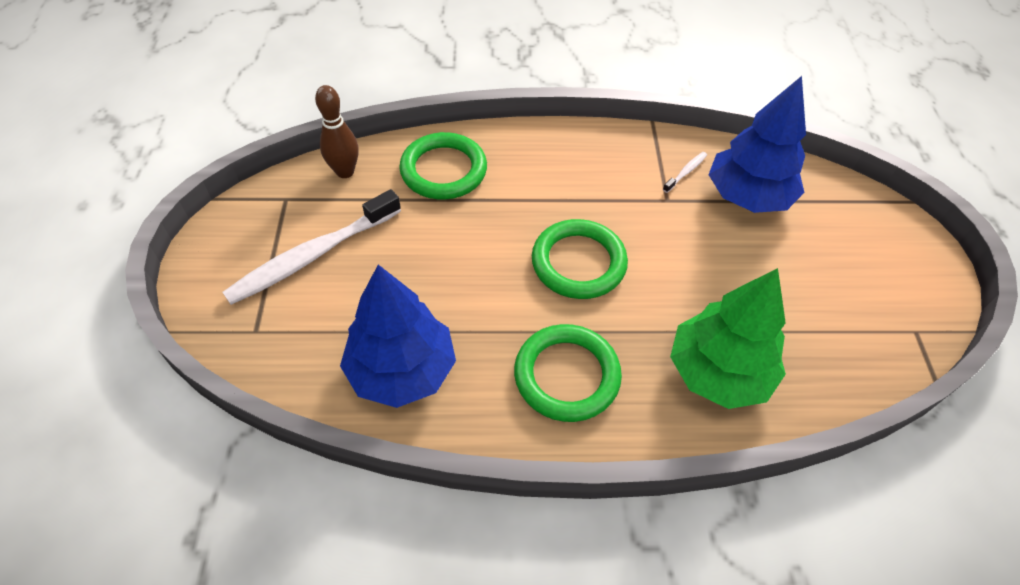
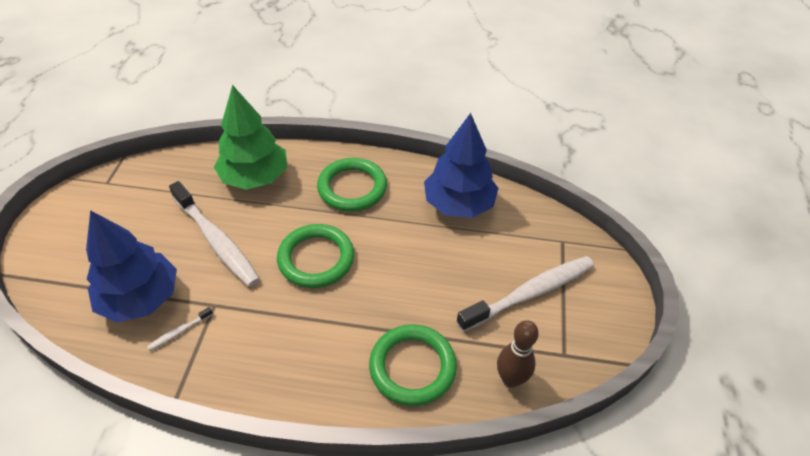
camera: 170 degrees left, 5 degrees down
none -> white toothbrush [169,181,260,287]

